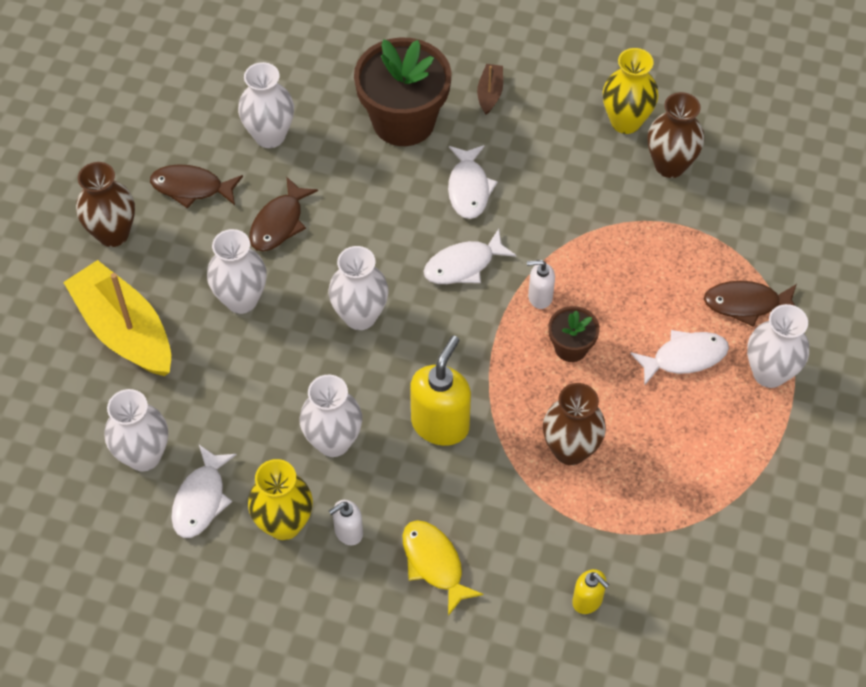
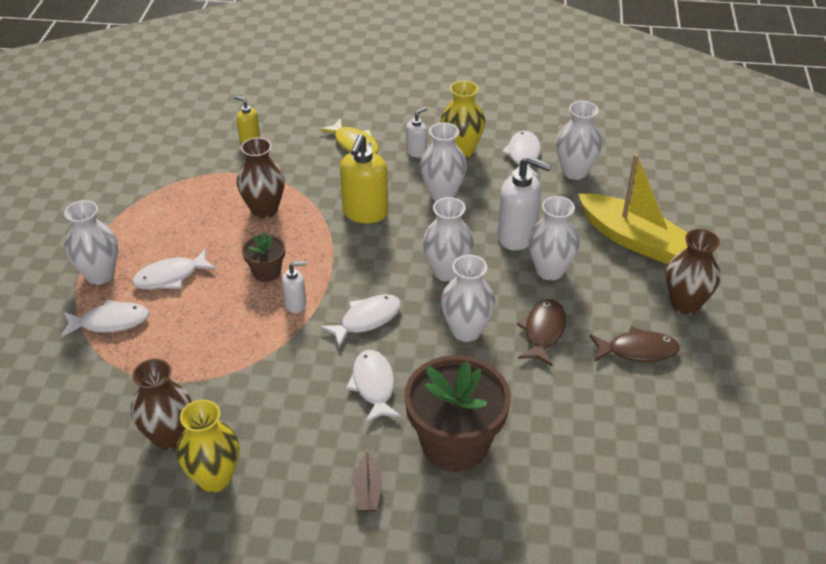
camera: 170 degrees right, 15 degrees down
white vase [238,62,294,148] -> white vase moved to [441,255,495,342]
brown fish [704,281,797,327] -> white fish [61,299,149,338]
none -> white soap dispenser [497,156,551,250]

